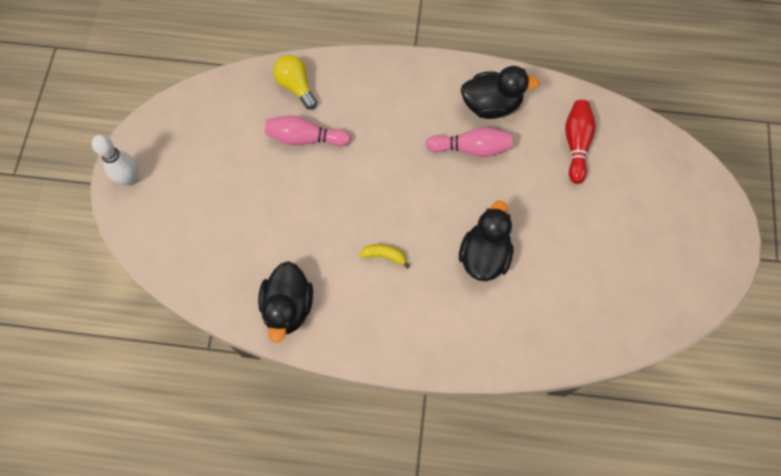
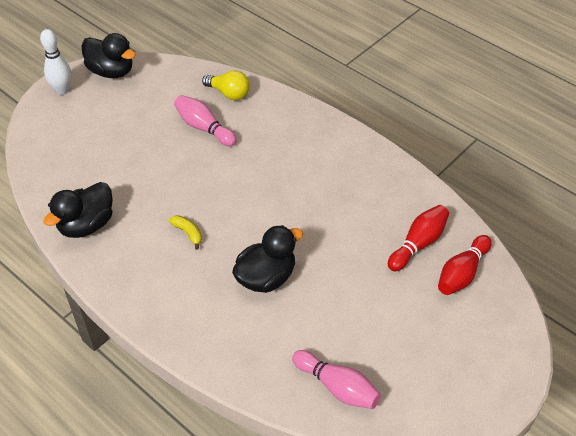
camera: 35 degrees right, 20 degrees down
yellow light bulb [273,55,317,109] -> yellow light bulb turned 120 degrees clockwise [202,70,250,100]
pink bowling pin [426,127,512,157] -> pink bowling pin moved to [292,350,381,409]
black duck [461,66,540,119] -> black duck moved to [82,33,136,78]
none -> red bowling pin [438,235,492,295]

